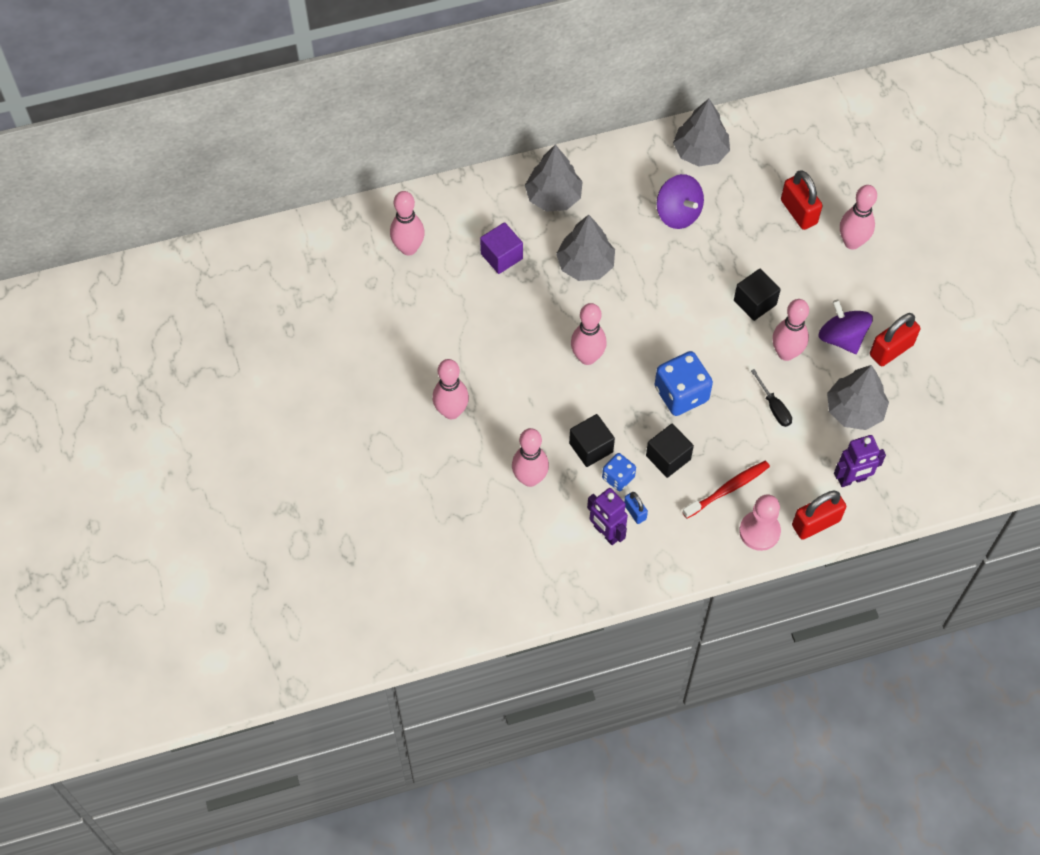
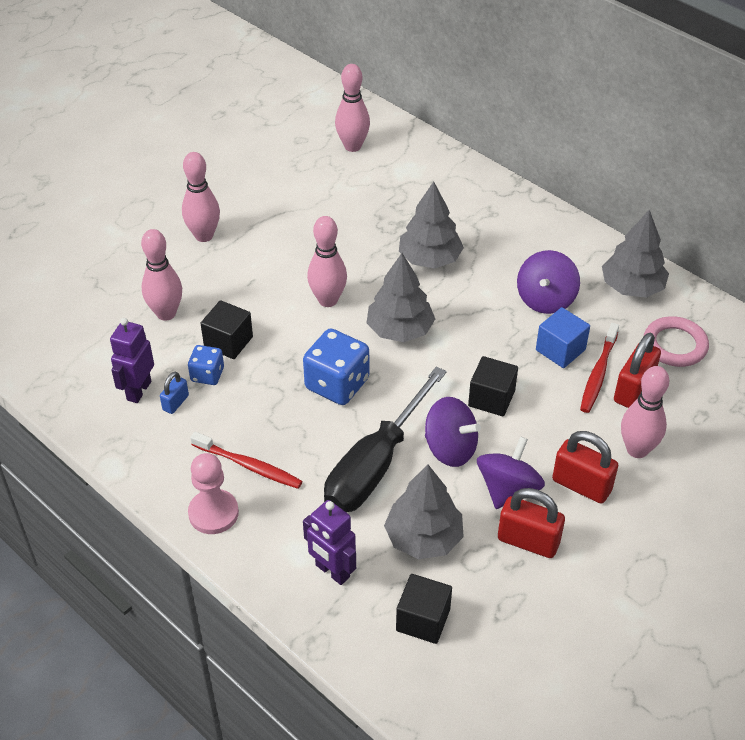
camera: 60 degrees right, 15 degrees down
purple cube [480,222,523,274] -> none
grey tree [525,144,583,212] -> grey tree moved to [366,253,435,342]
black cube [646,424,694,478] -> black cube moved to [396,574,452,644]
black screwdriver [751,369,792,427] -> black screwdriver [324,366,447,512], size x2.40
pink bowling pin [772,299,809,361] -> purple spinning top [425,397,481,467]
red padlock [792,490,846,540] -> red padlock moved to [552,431,618,504]
none -> blue cube [536,307,590,368]
none -> red toothbrush [580,323,619,413]
none -> pink ring [644,316,709,367]

